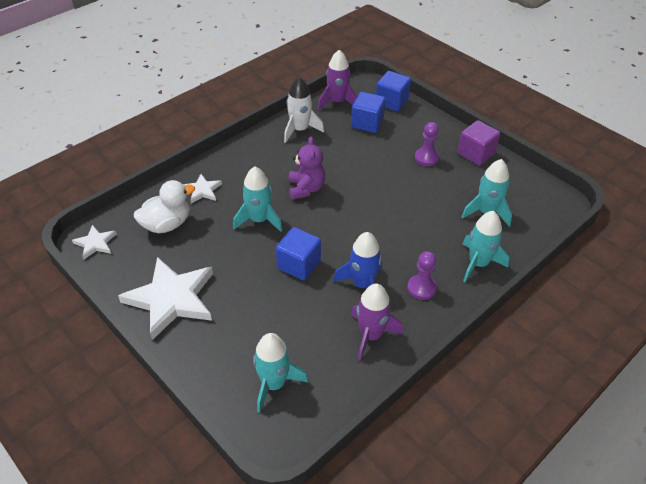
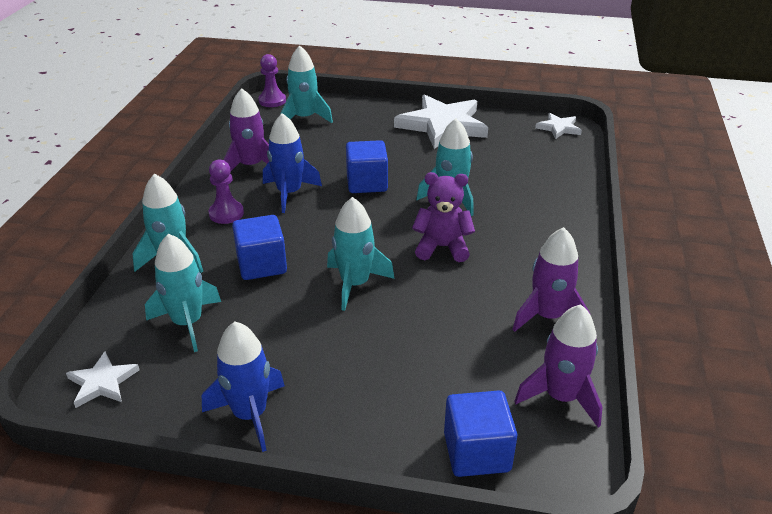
camera: 145 degrees right, 10 degrees down
white duck [134,180,195,233] -> none
white star [183,174,222,204] -> white star moved to [66,352,139,408]
white rocket [284,77,324,143] -> purple rocket [512,227,590,332]
purple teddy bear [288,137,325,200] -> purple teddy bear turned 135 degrees clockwise [412,172,475,262]
blue cube [351,92,386,133] -> blue cube moved to [232,215,287,280]
purple pawn [415,122,439,166] -> purple pawn moved to [258,54,286,107]
purple cube [457,120,500,165] -> blue rocket [202,322,285,452]
none -> turquoise rocket [327,197,395,311]

